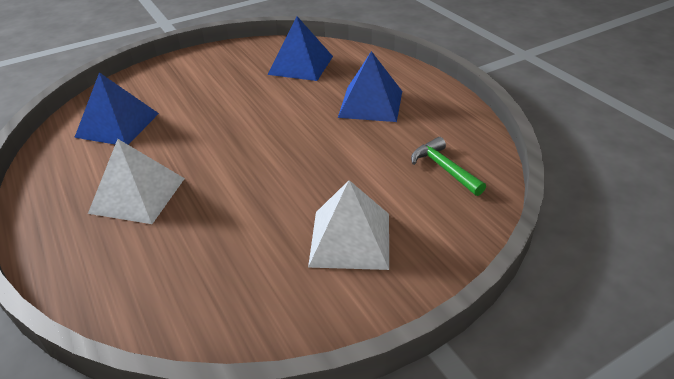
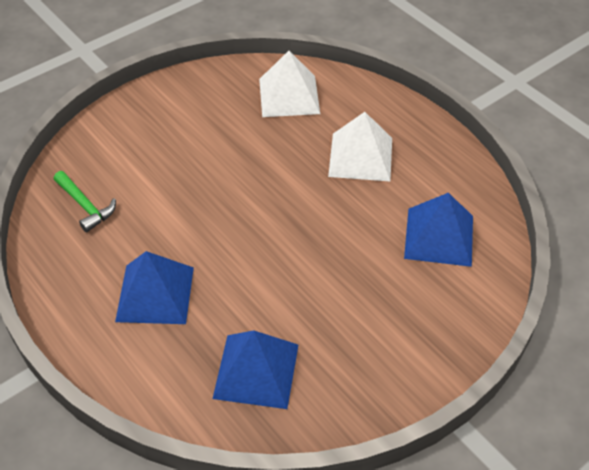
camera: 170 degrees right, 10 degrees up
white pyramid [308,180,389,270] -> white pyramid moved to [259,51,320,117]

